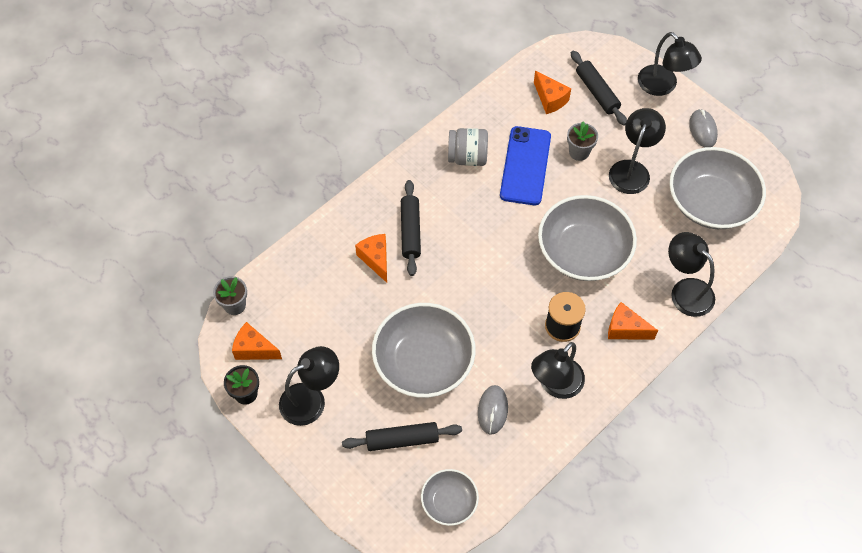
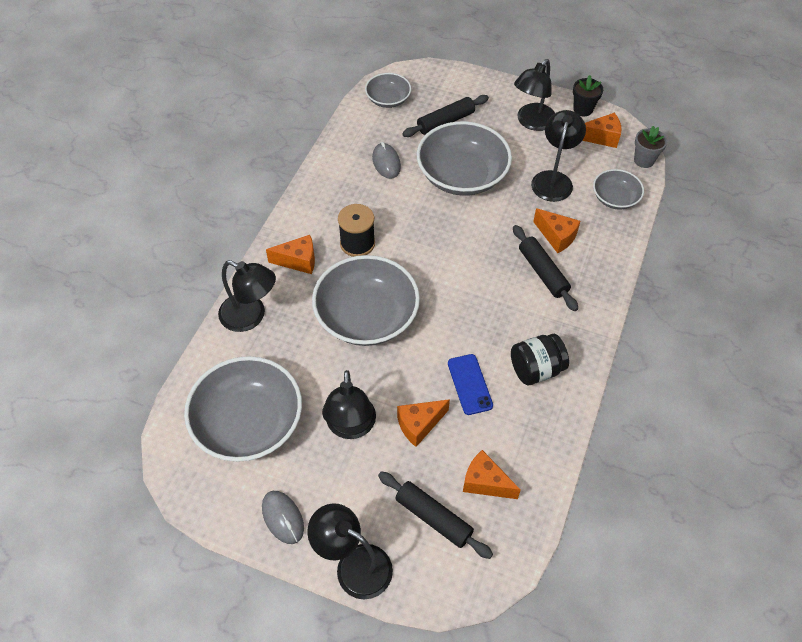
camera: 155 degrees right, 5 degrees down
grey jar [448,128,488,166] -> black jar [511,334,569,385]
blue phone [500,126,551,205] -> blue phone [448,354,493,415], size x0.61
black lamp [531,342,585,399] -> black lamp moved to [531,110,586,202]
grey flower pot [567,122,598,161] -> orange cheese [397,399,450,447]
none -> grey bowl [593,169,644,209]

